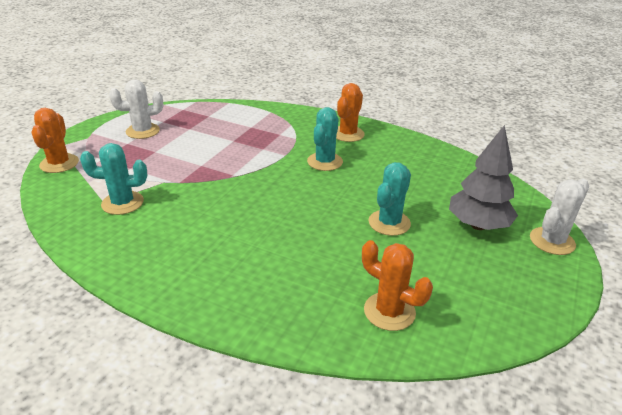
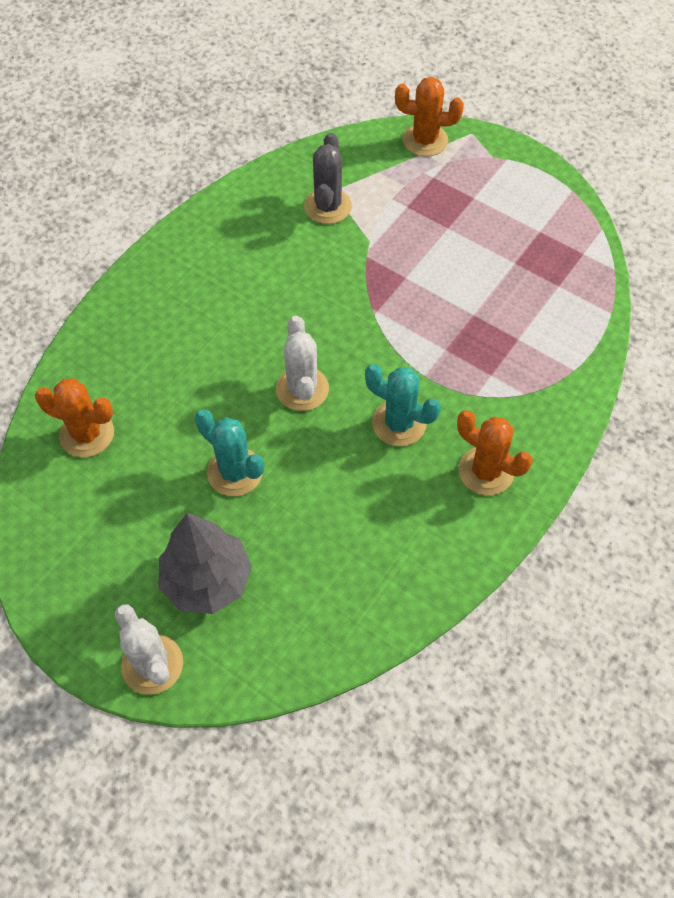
camera: 100 degrees right, 25 degrees up
turquoise cactus [80,143,148,215] -> grey cactus [304,133,352,224]
white cactus [109,79,163,139] -> white cactus moved to [276,316,329,411]
orange cactus [362,240,433,331] -> orange cactus turned 60 degrees clockwise [35,378,114,457]

